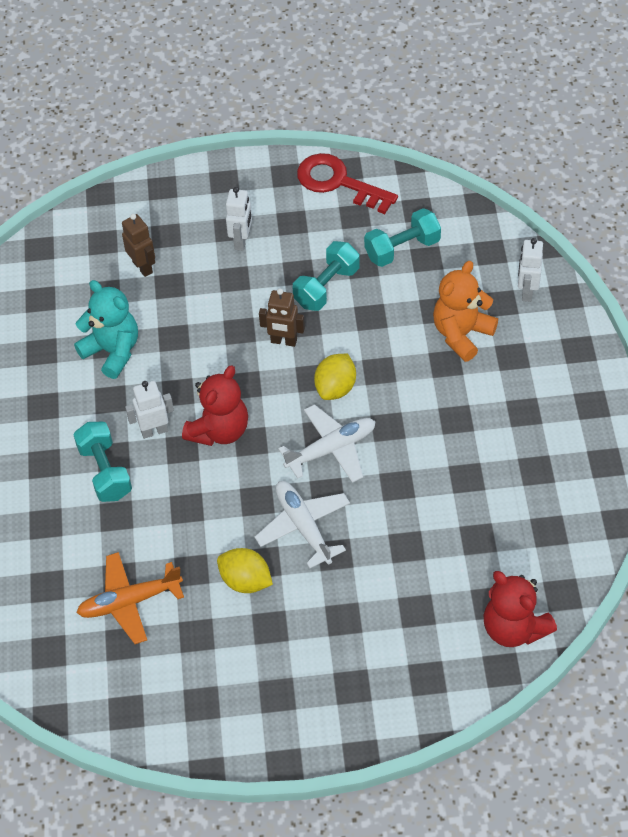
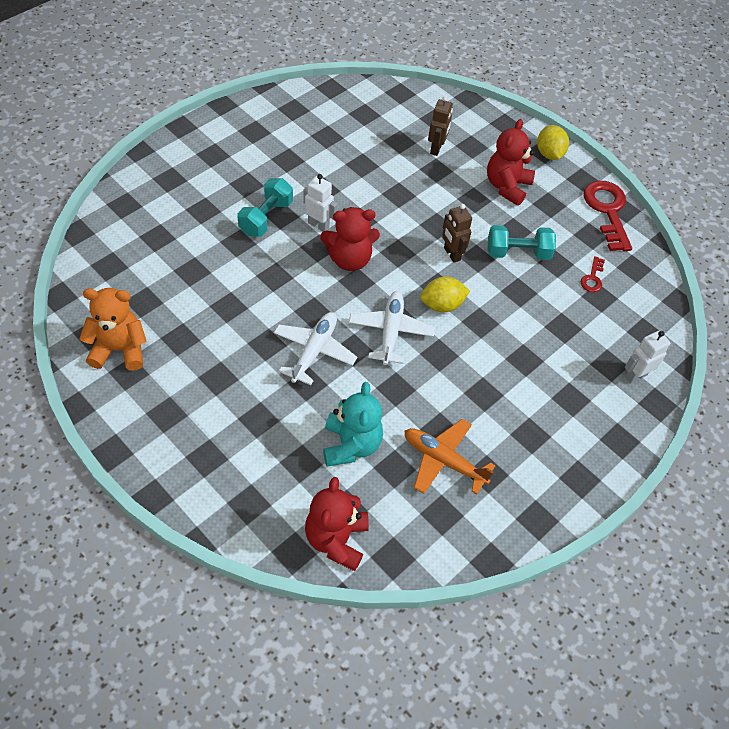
camera: 45 degrees right, 0 degrees up
turquoise teddy bear [74,280,138,379] -> turquoise teddy bear moved to [323,382,383,466]
orange plane [76,552,184,644] -> orange plane moved to [405,419,496,495]
yellow lemon [217,548,273,593] -> yellow lemon moved to [537,125,569,160]
white robot [226,187,252,251] -> red teddy bear [487,119,535,206]
white plane [279,404,376,483] -> white plane turned 105 degrees counterclockwise [349,291,435,365]
turquoise dumbbell [364,208,441,267] -> red key [581,256,605,292]
orange teddy bear [433,261,498,362] -> orange teddy bear moved to [79,288,147,371]

